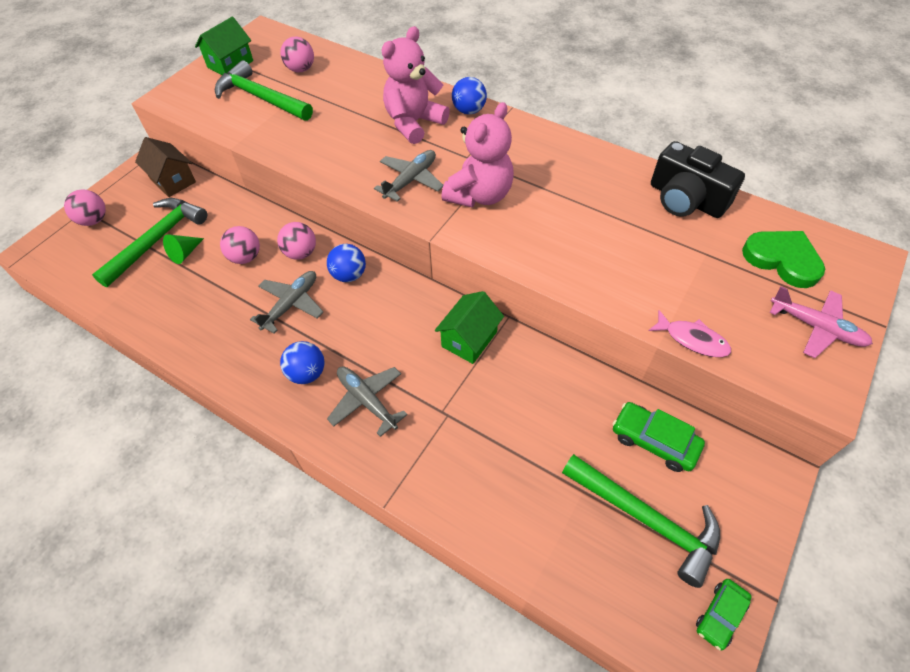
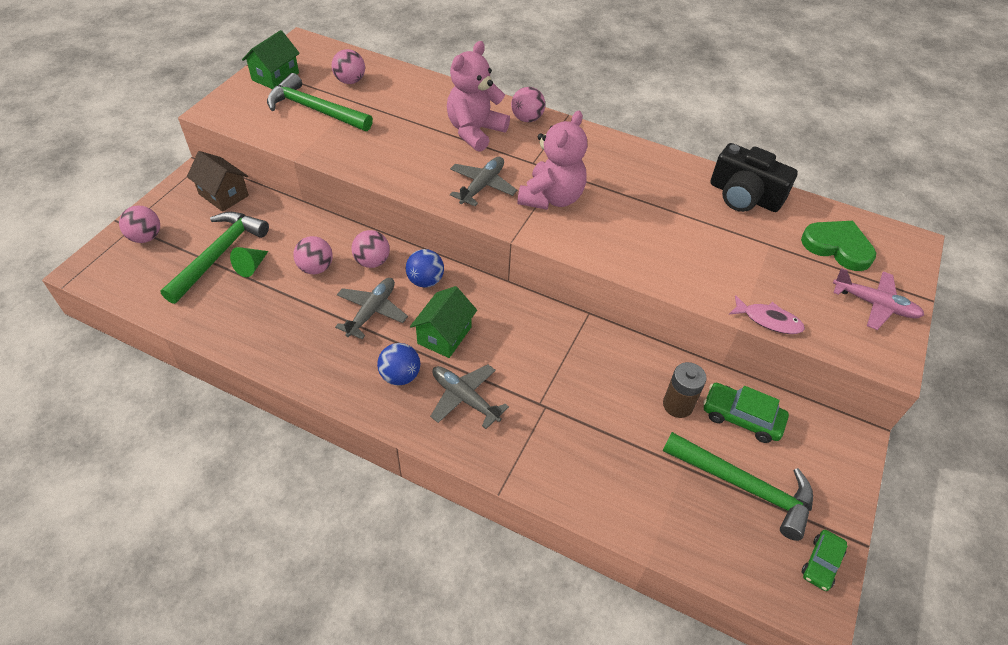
camera: 10 degrees left, 5 degrees down
green house [435,291,504,364] -> green house moved to [410,286,477,358]
blue ball [452,77,487,115] -> pink ball [511,87,545,122]
none -> brown battery [663,362,707,418]

